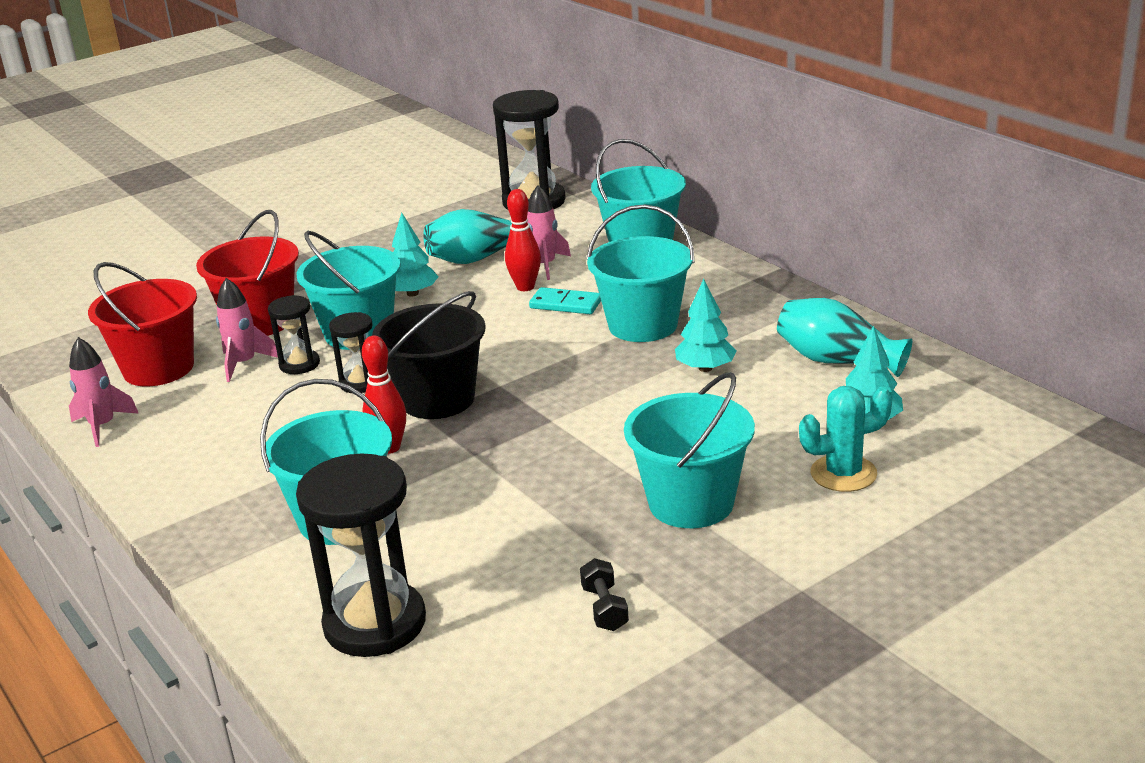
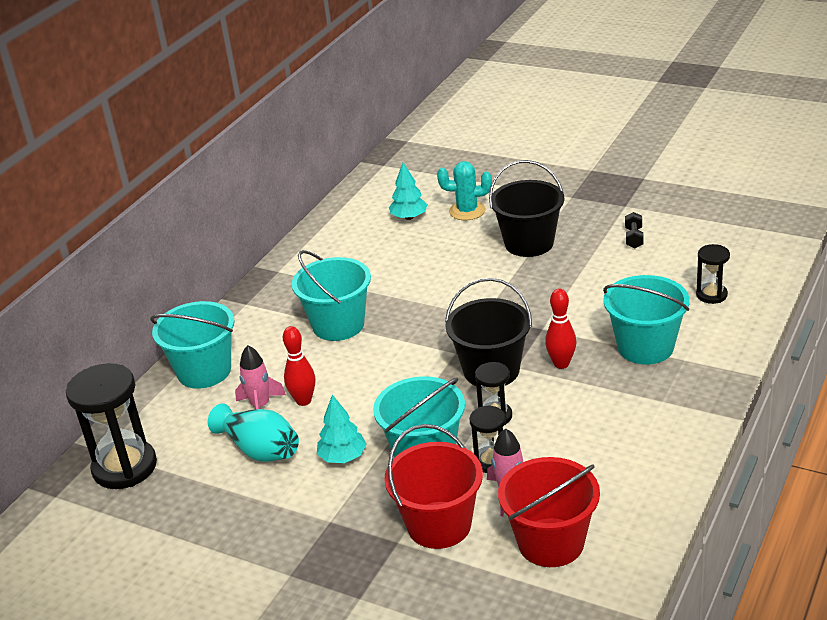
camera: 115 degrees left, 5 degrees up
pink rocket [69,337,139,447] -> none
black hourglass [296,453,426,657] -> black hourglass [696,244,730,304], size x0.53
turquoise domino [529,287,601,314] -> none
black dumbbell [580,558,629,631] -> black dumbbell turned 45 degrees counterclockwise [625,212,644,248]
turquoise bucket [624,372,755,528] -> black bucket [489,160,564,257]
turquoise tree [675,279,737,372] -> none
turquoise vase [777,298,912,377] -> none
turquoise cactus [799,386,892,492] -> turquoise cactus turned 45 degrees counterclockwise [437,161,492,220]

